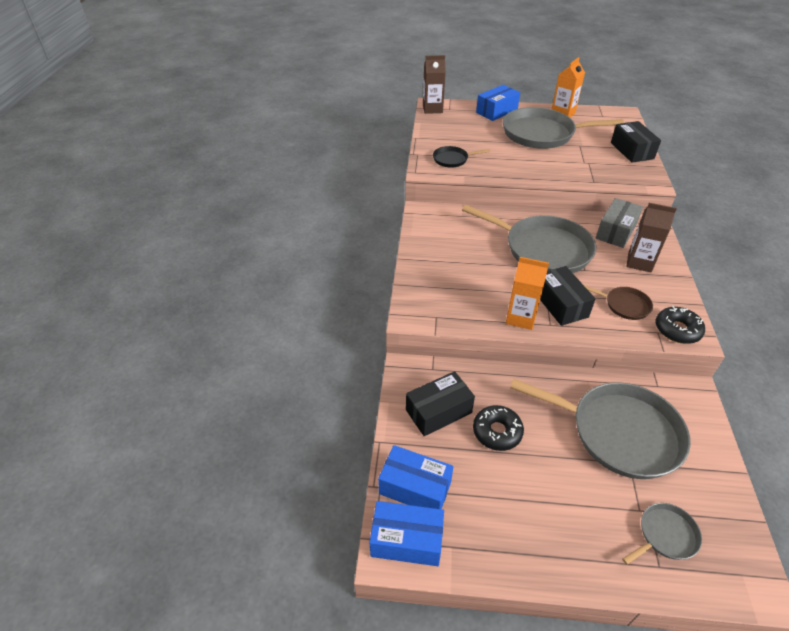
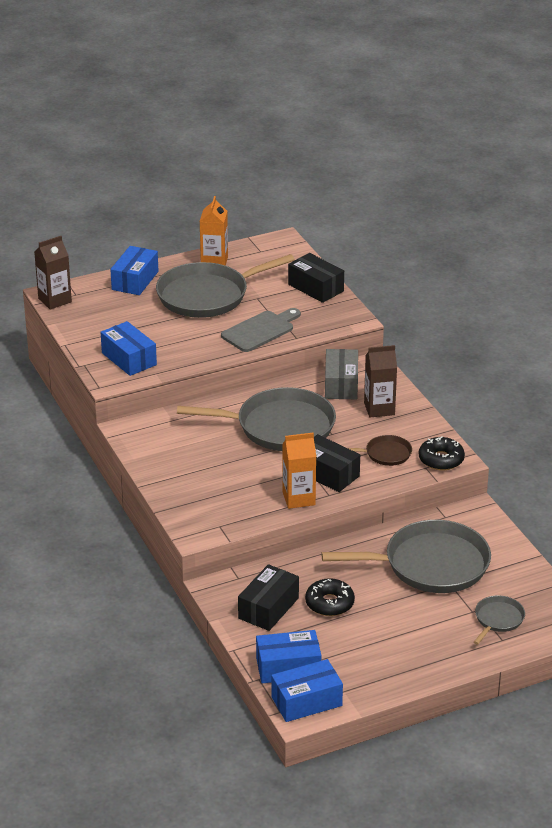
camera: 30 degrees left, 10 degrees down
black pan [433,146,490,167] -> blue box [101,321,157,376]
none -> grey cutting board [221,308,301,352]

